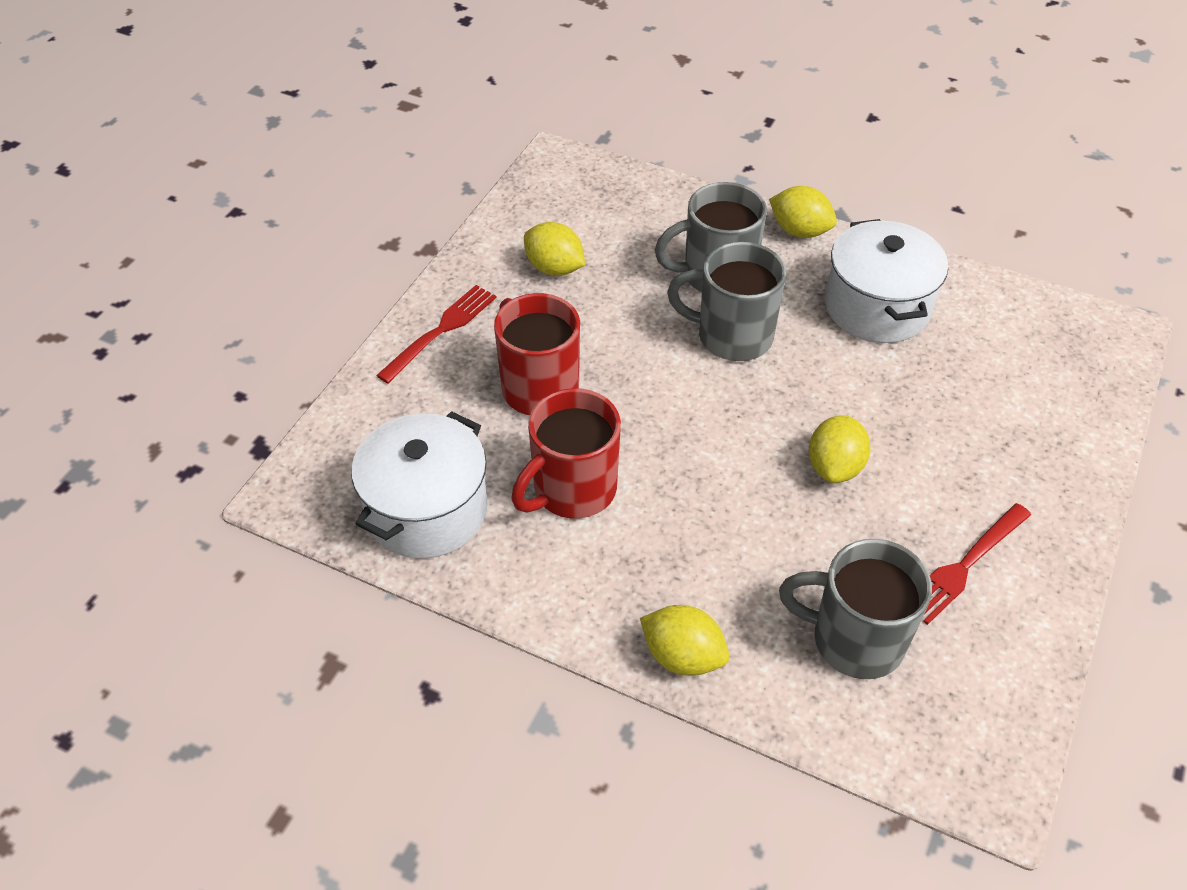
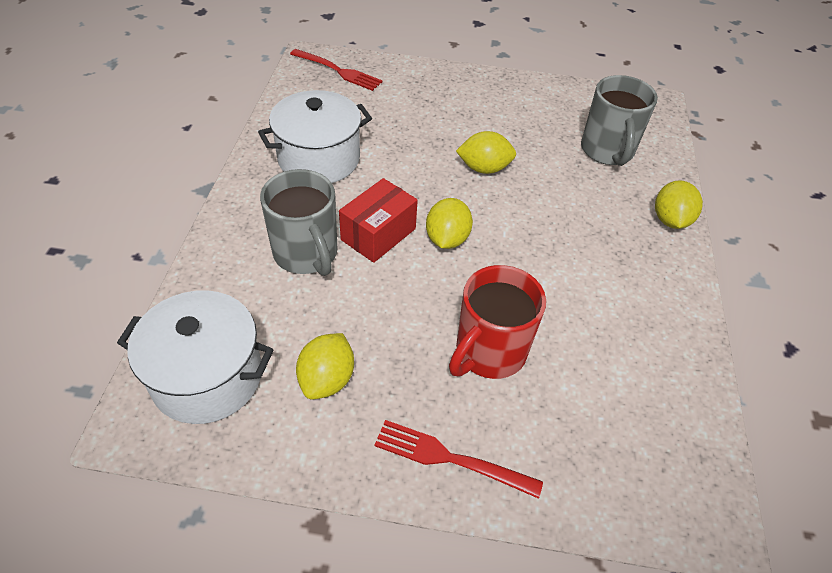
camera: 110 degrees left, 0 degrees up
white pot [351,411,488,559] -> white pot moved to [117,290,274,424]
red mug [511,388,621,519] -> none
grey mug [667,242,786,361] -> red box [339,178,418,263]
yellow lemon [769,186,837,238] -> yellow lemon moved to [426,198,473,249]
red fork [923,503,1031,625] -> red fork moved to [290,49,383,91]

